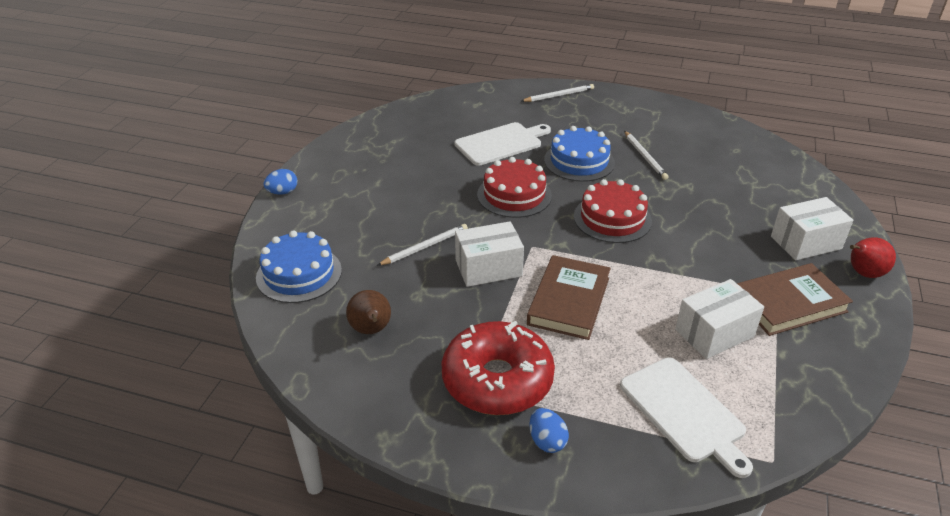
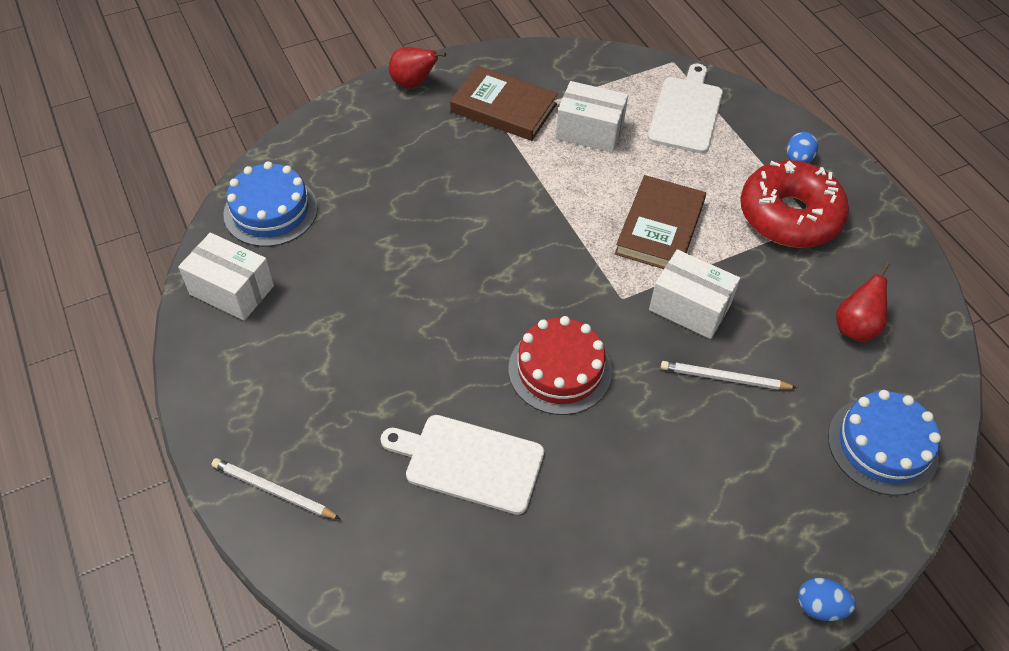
camera: 135 degrees left, 15 degrees up
brown pear [346,290,391,334] -> red pear [836,262,890,342]
brown book [527,255,611,340] -> brown book turned 45 degrees counterclockwise [615,175,706,269]
blue cake [544,126,615,182] -> blue cake moved to [223,161,318,247]
red cake [574,179,652,243] -> none
white pencil [624,131,669,180] -> none
white box [771,197,853,260] -> white box moved to [178,233,274,321]

